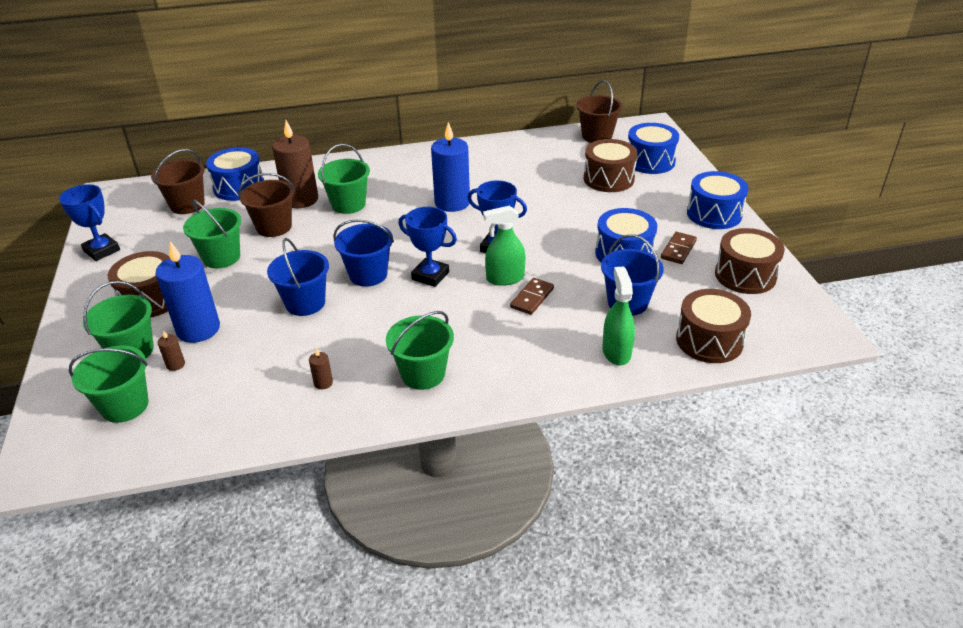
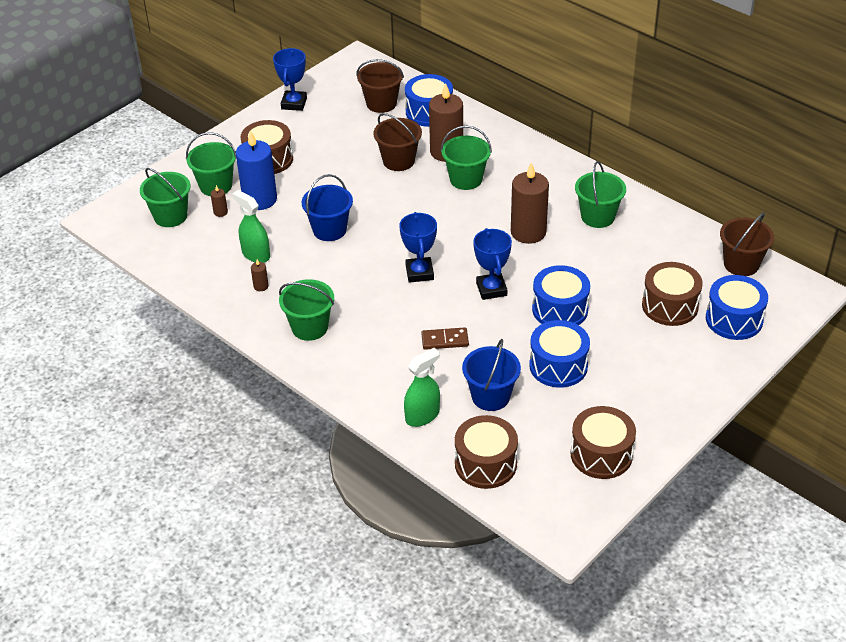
camera: 55 degrees right, 5 degrees up
green bucket [183,199,241,269] -> green bucket moved to [575,161,626,228]
blue bucket [333,219,394,287] -> none
blue candle [431,122,470,212] -> brown candle [511,162,549,244]
green spray bottle [483,206,525,286] -> green spray bottle moved to [232,190,270,263]
brown domino [661,232,697,264] -> none
blue drum [687,171,748,229] -> blue drum moved to [532,265,590,325]

